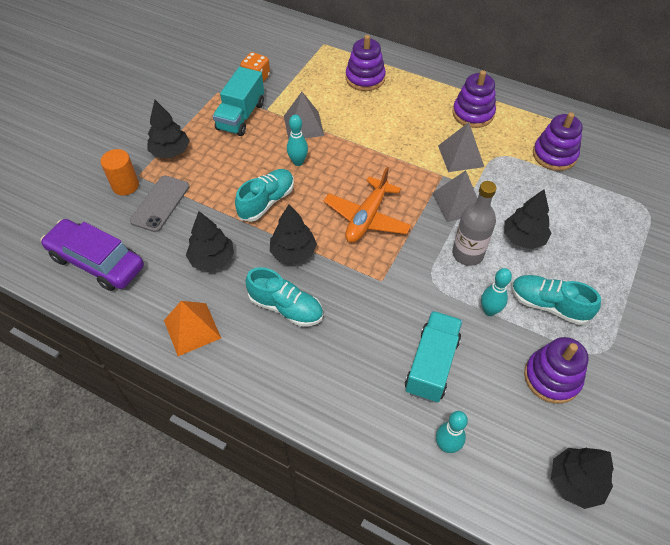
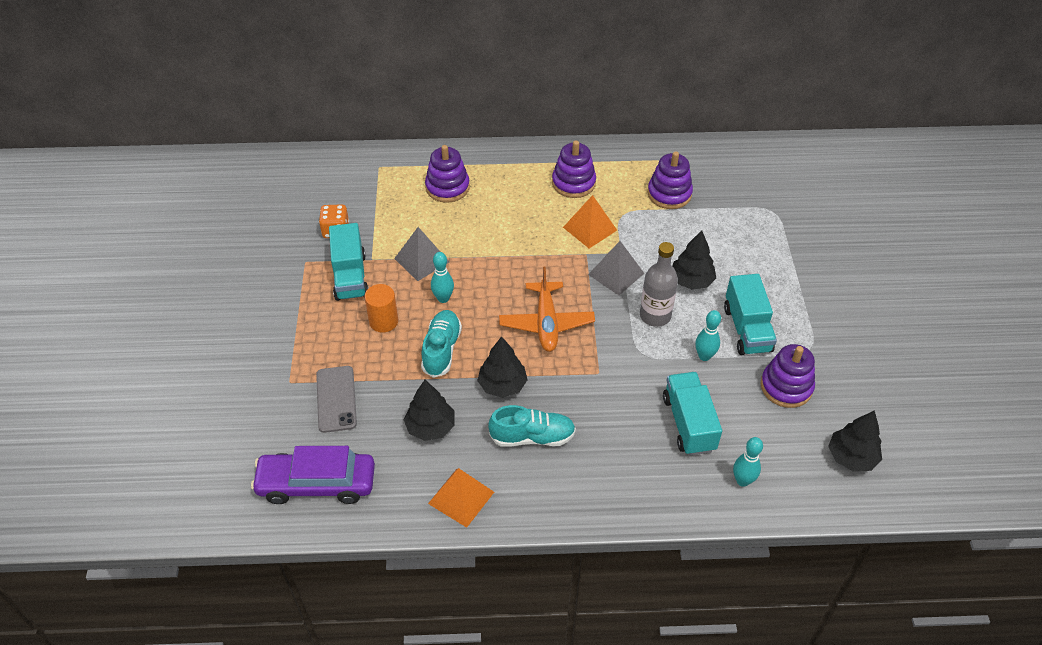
camera: 30 degrees left, 5 degrees down
orange cylinder [101,149,139,195] -> orange cylinder moved to [364,284,398,333]
black tree [147,100,190,158] -> none
grey pyramid [438,122,484,172] -> orange pyramid [563,195,617,249]
turquoise shoe [512,275,601,325] -> turquoise truck [724,274,777,355]

